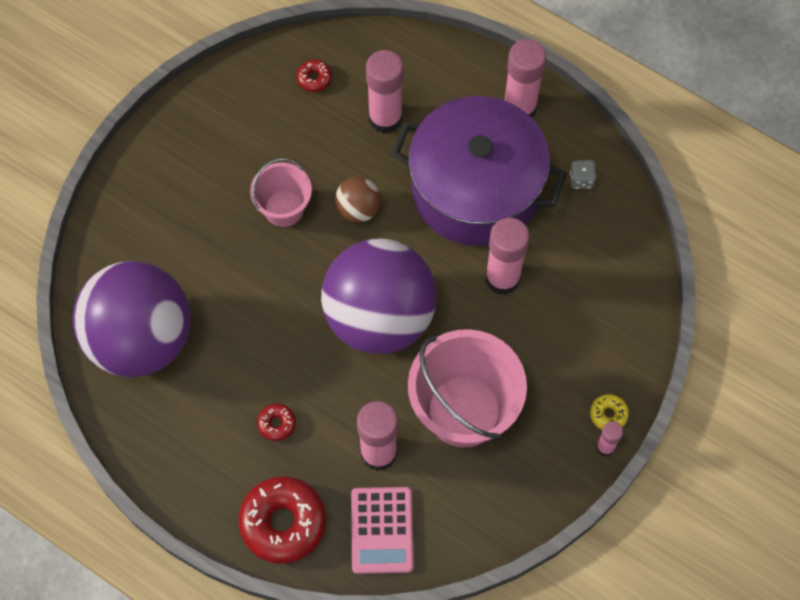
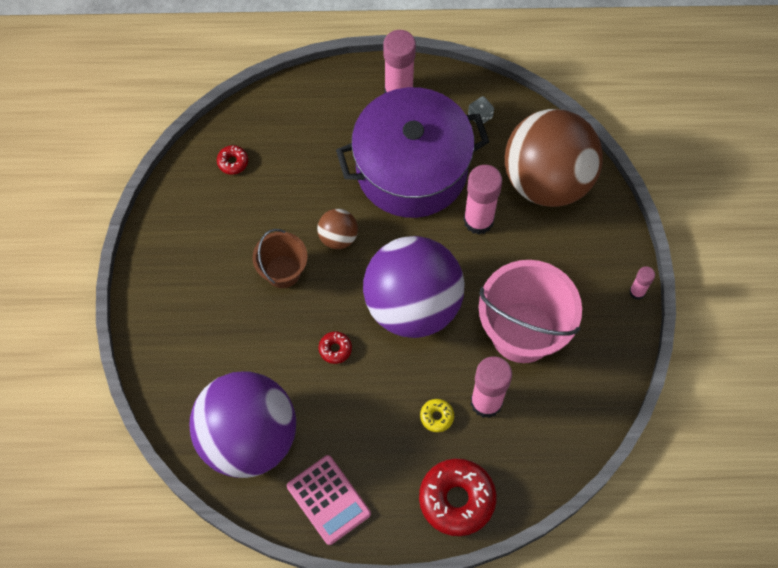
camera: 35 degrees left, 0 degrees up
pink bucket [250,158,312,227] -> brown bucket [252,229,308,288]
red donut [257,404,296,441] -> red donut moved to [319,331,352,364]
pink calculator [351,487,414,574] -> pink calculator moved to [287,455,371,545]
pink glue stick [366,50,403,134] -> none
yellow donut [590,394,629,430] -> yellow donut moved to [420,399,454,432]
none -> brown ball [505,109,603,207]

